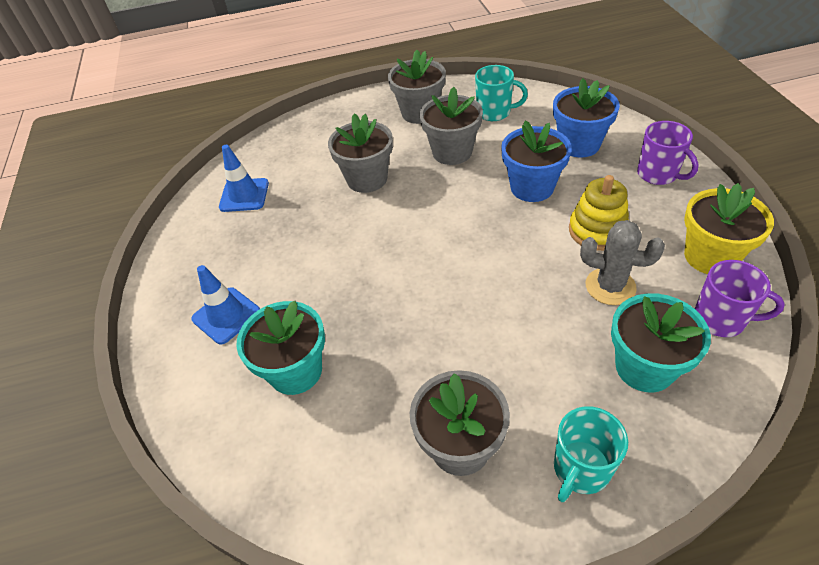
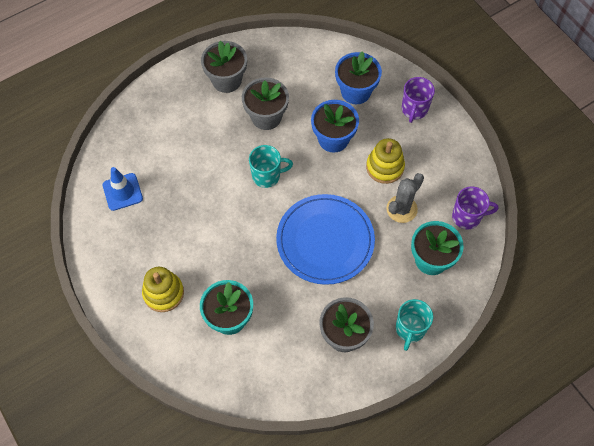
camera: 25 degrees left, 15 degrees up
blue traffic cone [191,265,260,344] -> yellow stacking toy [142,267,184,312]
grey flower pot [328,113,393,193] -> none
turquoise mug [475,65,528,121] -> turquoise mug moved to [249,145,293,188]
grey cactus [580,220,665,305] -> grey cactus turned 45 degrees counterclockwise [387,173,424,223]
purple mug [637,121,699,185] -> purple mug turned 75 degrees clockwise [402,77,435,123]
yellow flower pot [684,183,774,274] -> none
none -> blue plate [276,194,375,285]

